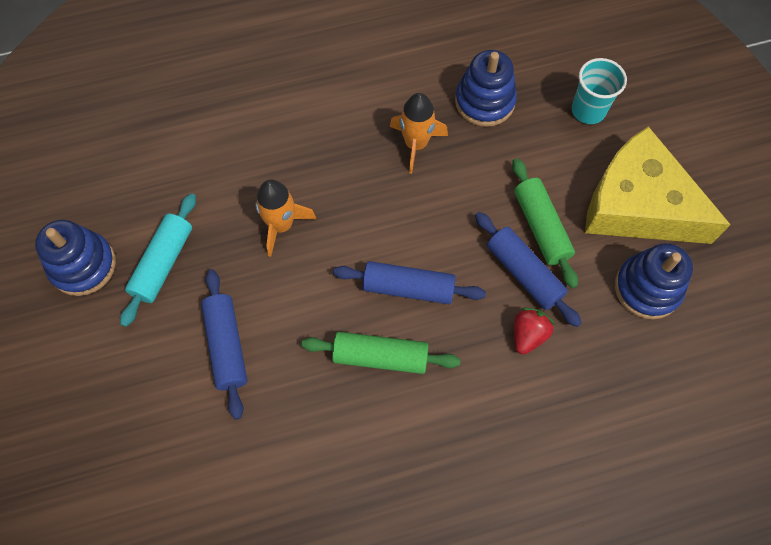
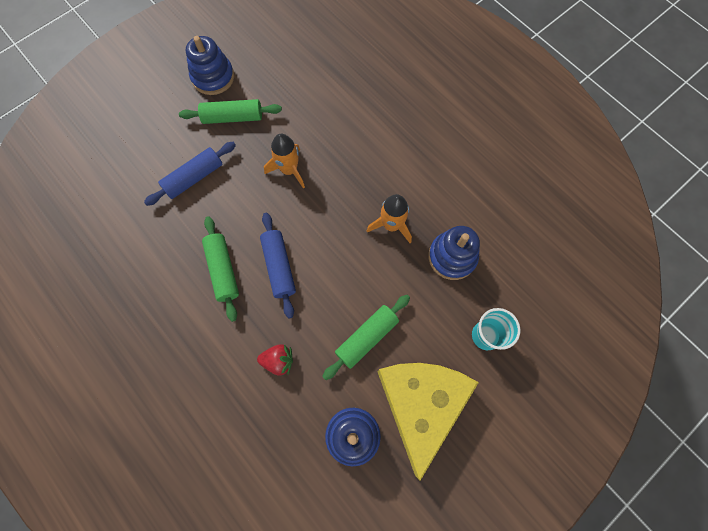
camera: 65 degrees right, 5 degrees up
turquoise rolling pin [120,193,196,327] -> green rolling pin [179,99,282,124]
blue rolling pin [475,212,582,327] -> none

